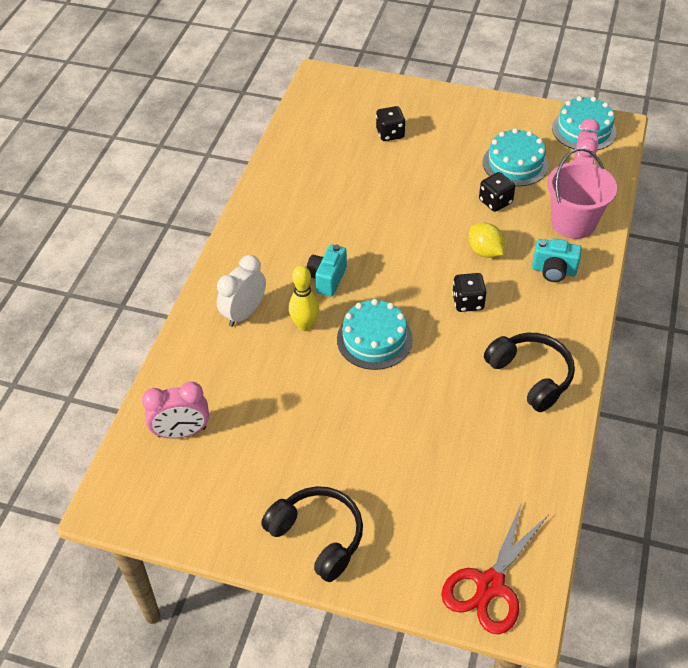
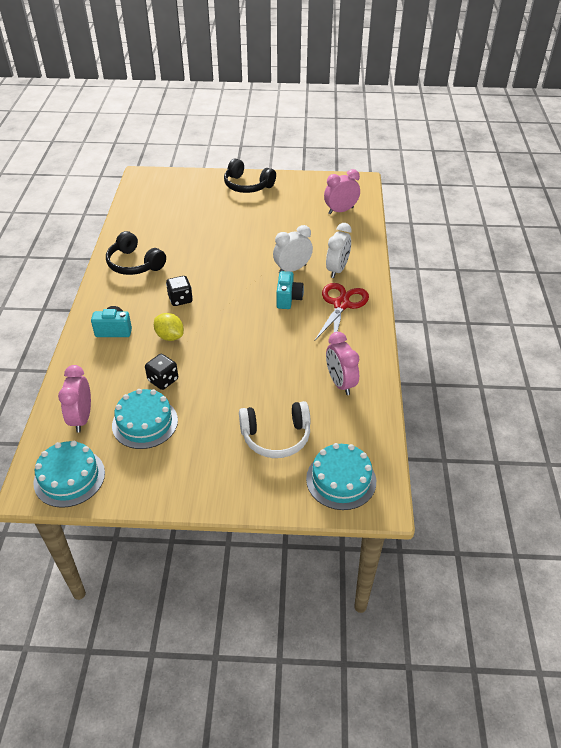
camera: 165 degrees right, 5 degrees down
yellow bowling pin [289,265,319,331] -> white clock [273,225,313,273]
turquoise cake [337,299,413,370] -> turquoise cake moved to [306,443,376,510]
black dice [376,106,406,141] -> white headphones [239,401,310,458]
red scissors [441,502,548,634] -> red scissors moved to [314,283,369,341]
pink bucket [547,148,617,239] -> none
none -> pink clock [326,332,359,395]

